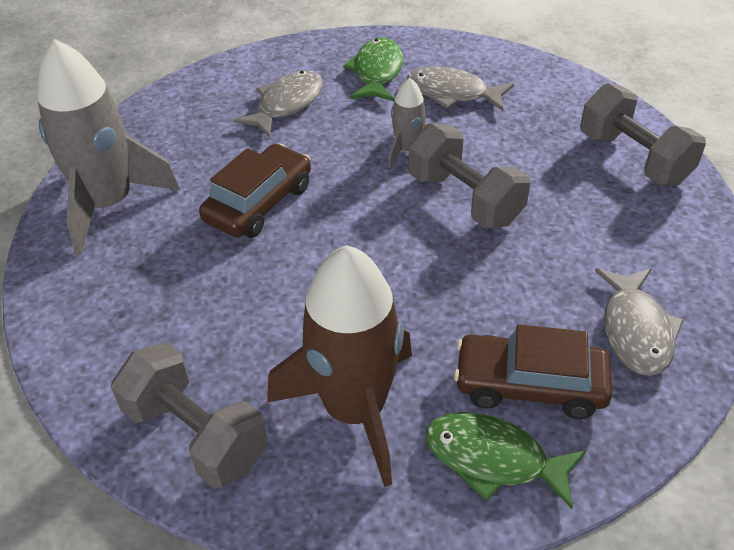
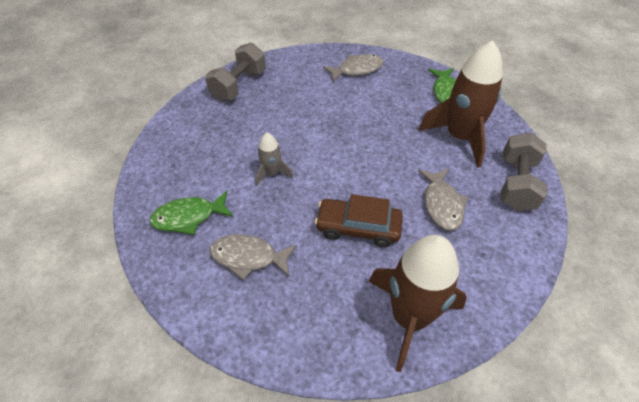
camera: 115 degrees left, 5 degrees up
grey rocket [37,39,181,255] -> brown rocket [369,235,467,372]
grey fish [407,66,514,111] -> grey fish moved to [418,168,468,231]
grey dumbbell [408,123,530,228] -> none
brown car [454,324,612,419] -> none

